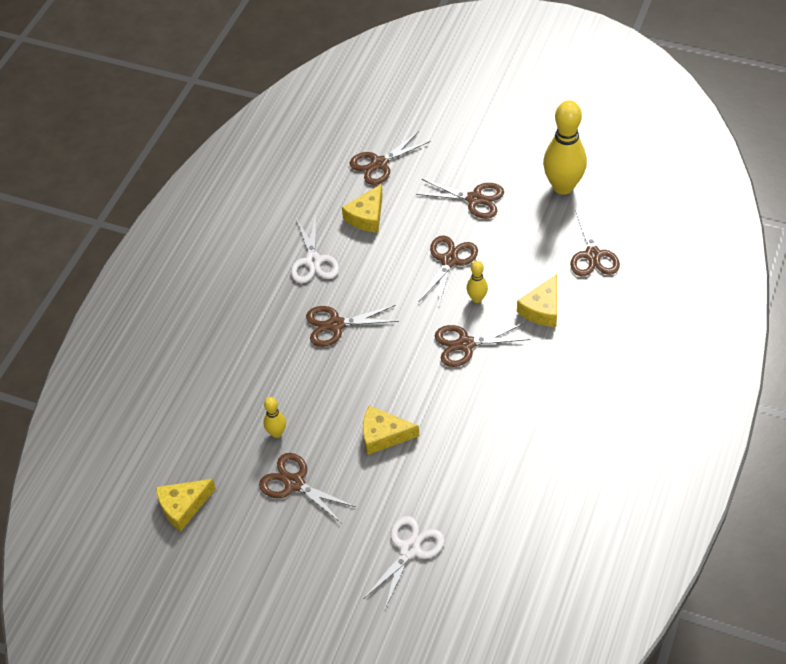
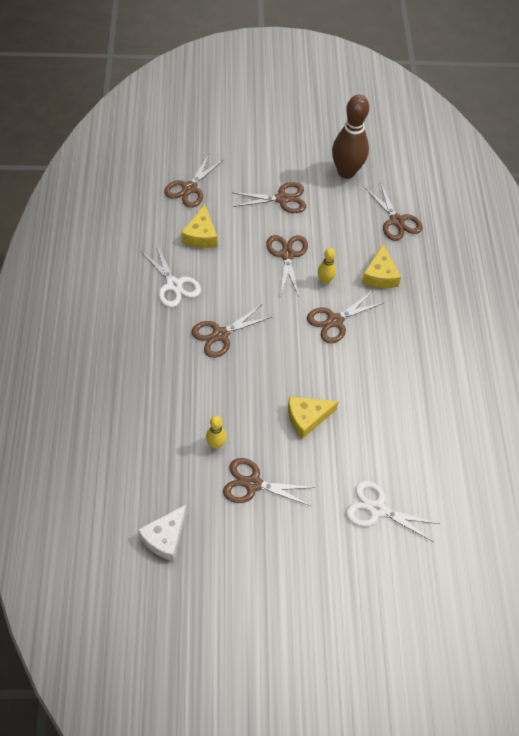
camera: 30 degrees left, 5 degrees up
yellow cheese [156,479,216,531] -> white cheese [138,505,186,561]
white scissors [364,516,445,609] -> white scissors turned 75 degrees counterclockwise [346,481,440,542]
yellow bowling pin [543,100,587,195] -> brown bowling pin [332,95,369,179]

